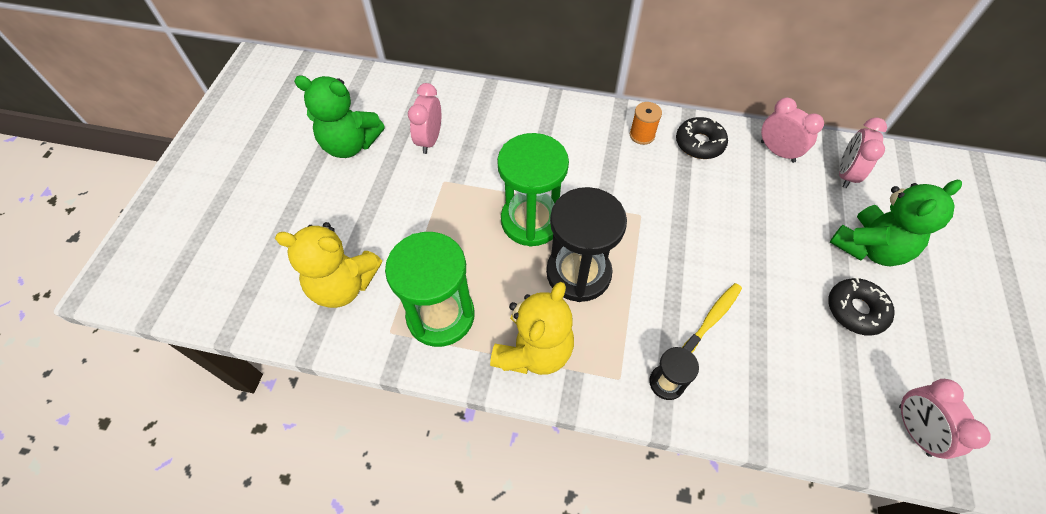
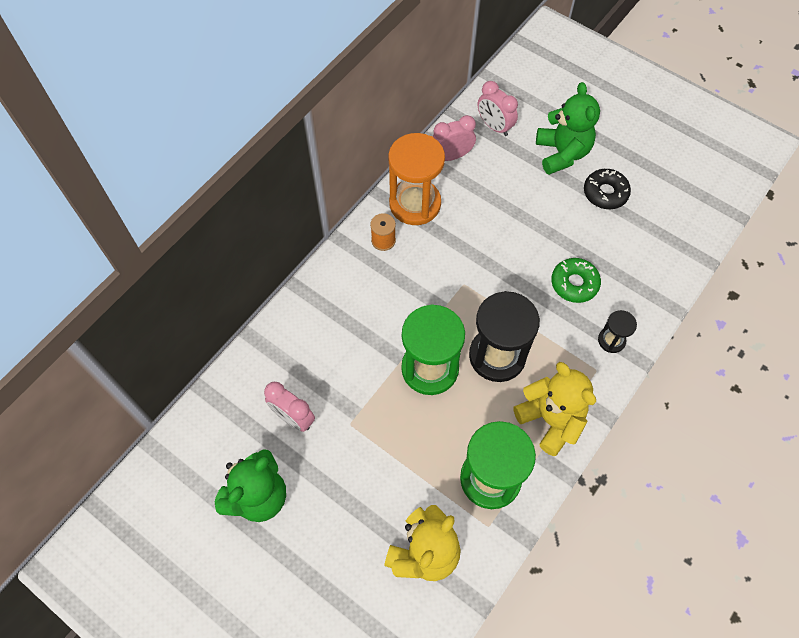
camera: 65 degrees left, 5 degrees up
black donut [676,117,728,159] -> orange hourglass [388,133,445,225]
yellow toothbrush [682,283,742,353] -> green donut [551,258,601,303]
pink clock [899,379,991,459] -> none

